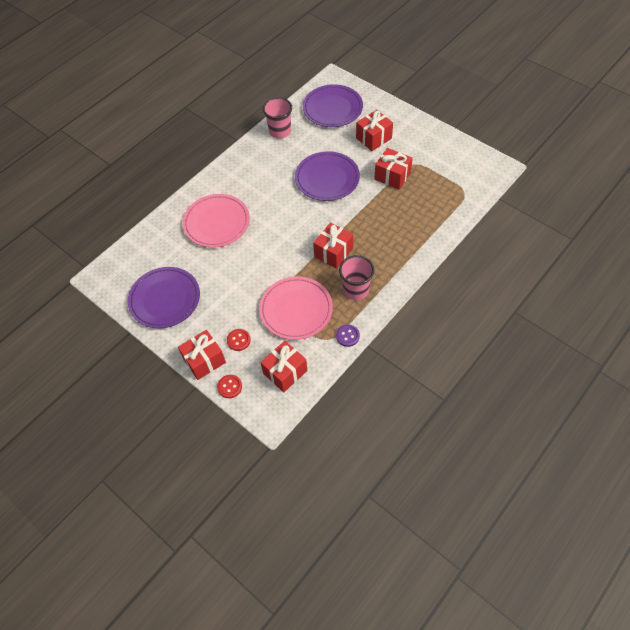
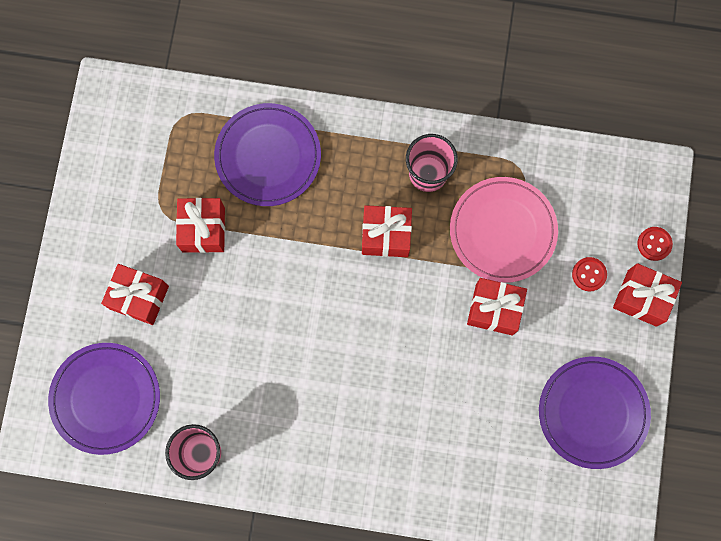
camera: 125 degrees left, 20 degrees up
pink plate [182,194,250,248] -> none
red gift [260,341,308,392] -> red gift moved to [467,278,527,336]
purple plate [295,151,360,201] -> purple plate moved to [214,103,321,206]
purple button [336,324,360,347] -> none

